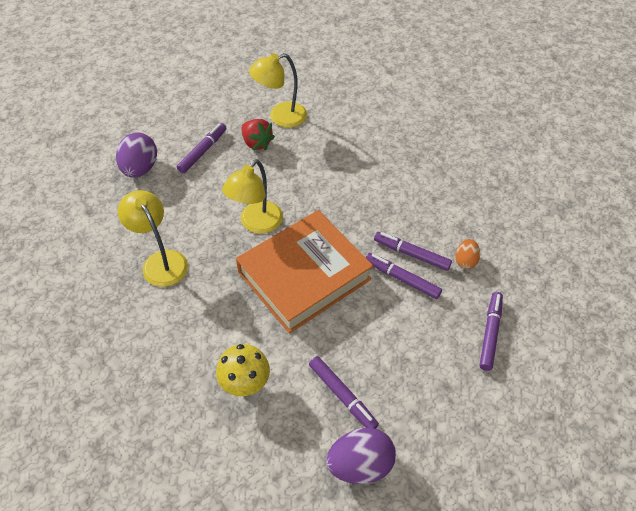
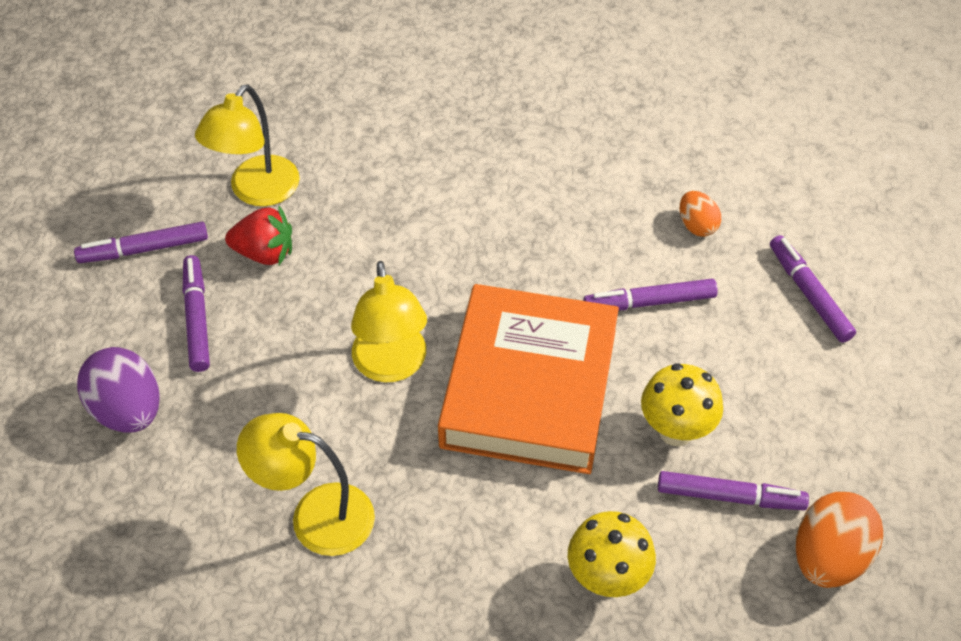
camera: 40 degrees left, 0 degrees up
purple egg [326,428,396,484] -> orange egg [796,492,883,588]
purple marker [374,232,452,271] -> purple marker moved to [74,222,208,263]
none -> yellow mushroom [641,363,723,446]

